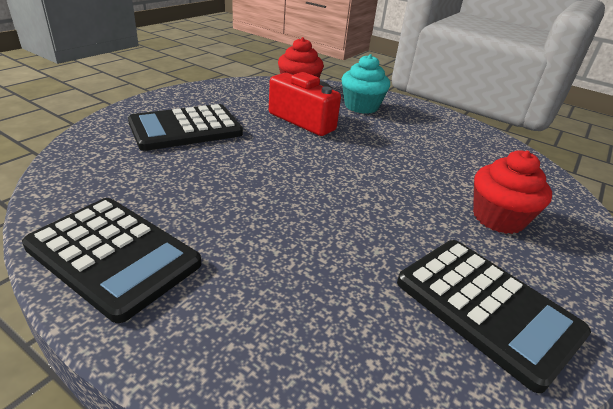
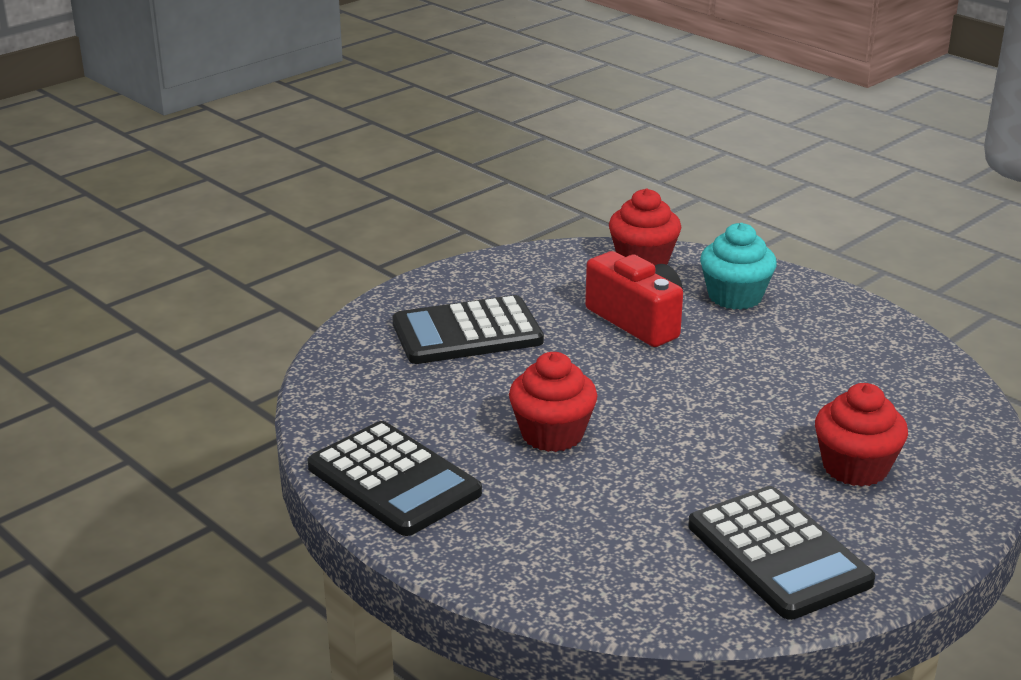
camera: 15 degrees right, 5 degrees down
none -> red cupcake [509,352,598,452]

